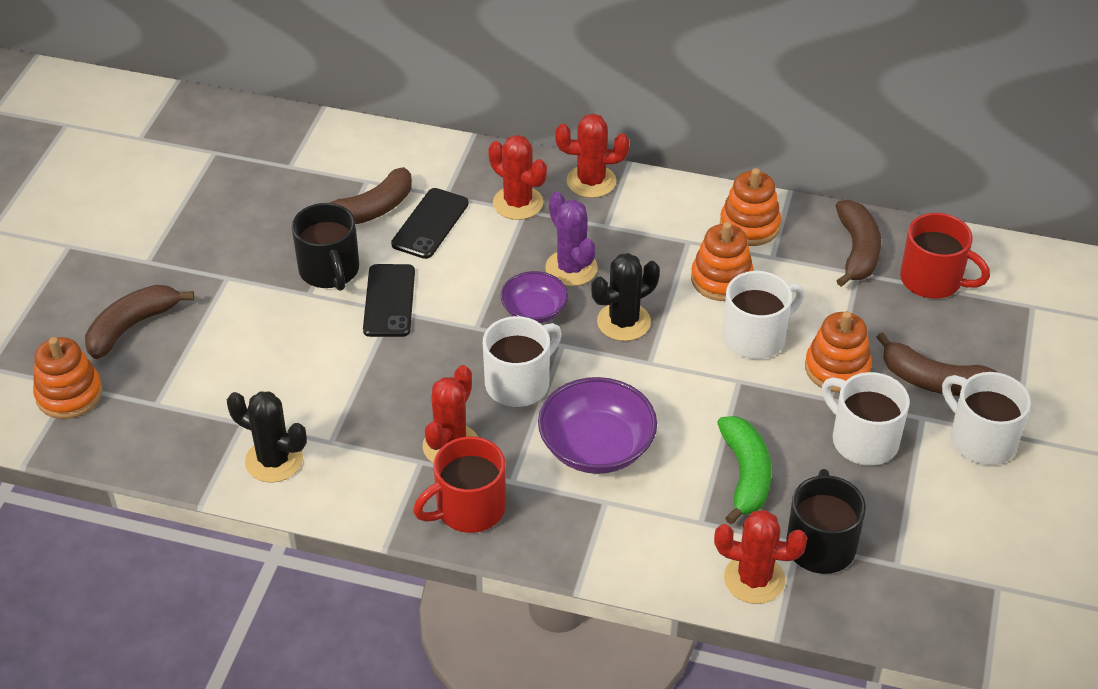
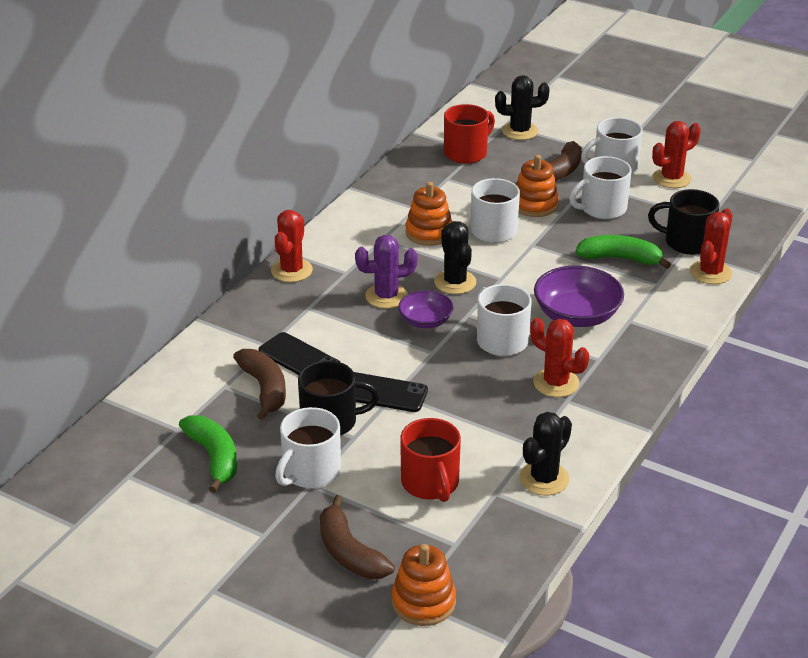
camera: 75 degrees left, 10 degrees down
red mug [413,436,506,533] -> red mug moved to [400,418,461,502]
red cactus [488,135,547,220] -> red cactus moved to [652,121,701,188]
orange stacking toy [720,168,781,246] -> none
brown banana [836,200,881,287] -> none
none -> green banana [179,415,237,493]
none -> white mug [275,407,341,488]
none -> black cactus [495,75,549,140]

